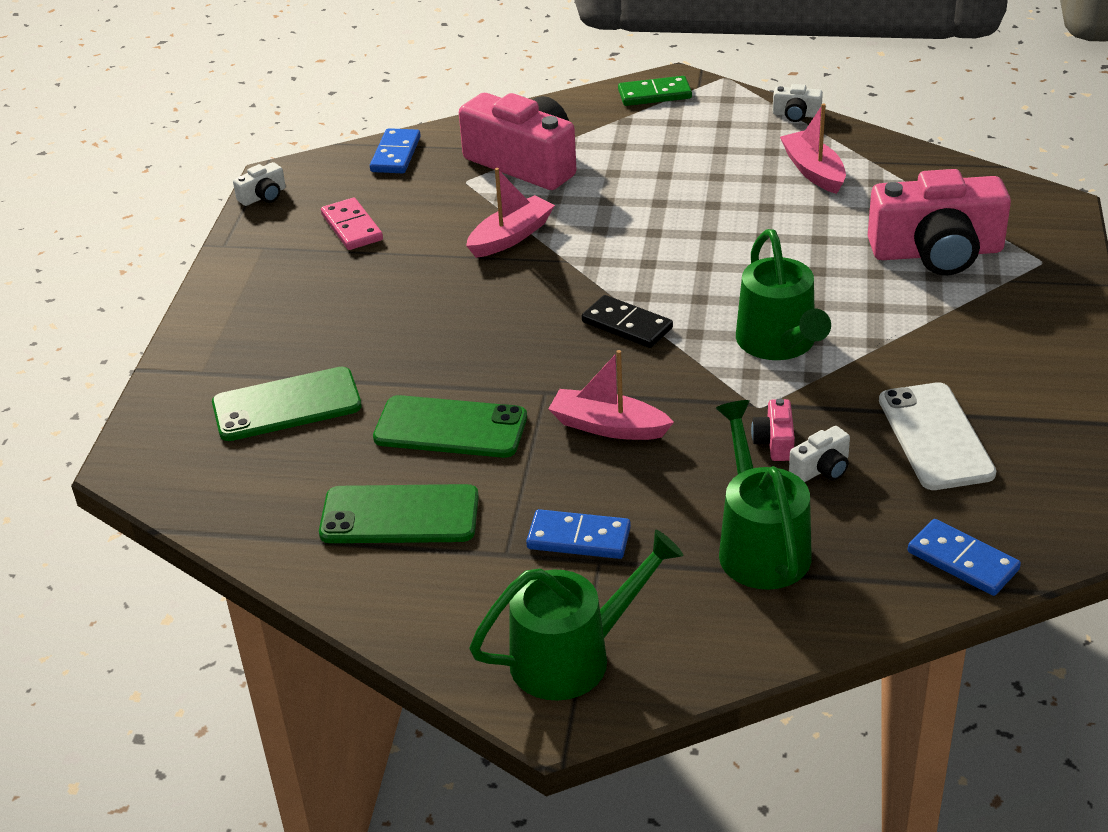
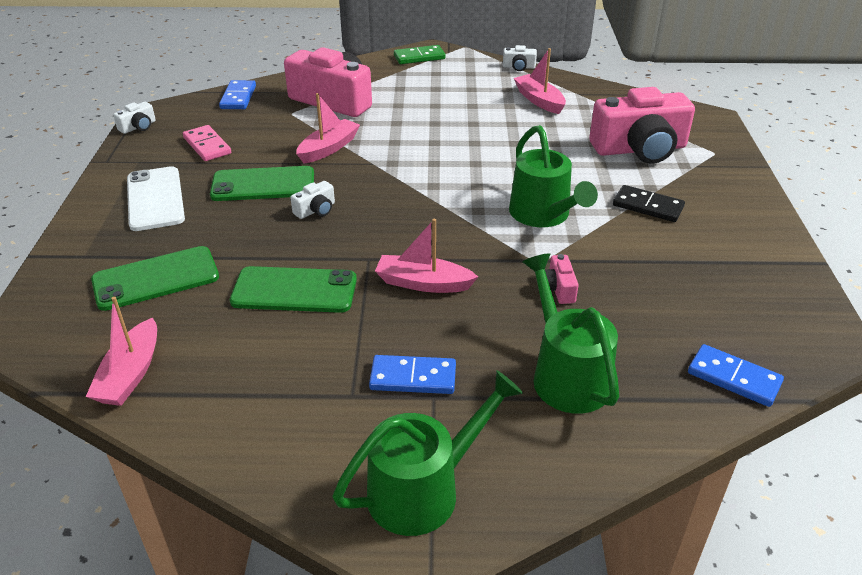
camera: 10 degrees left, 0 degrees up
green phone [319,484,479,543] -> green phone moved to [210,166,314,201]
black domino [582,295,673,348] -> black domino moved to [613,185,685,222]
white camera [789,426,850,482] -> white camera moved to [290,181,335,219]
white phone [879,382,996,490] -> white phone moved to [127,166,185,231]
none -> pink boat [86,297,157,406]

